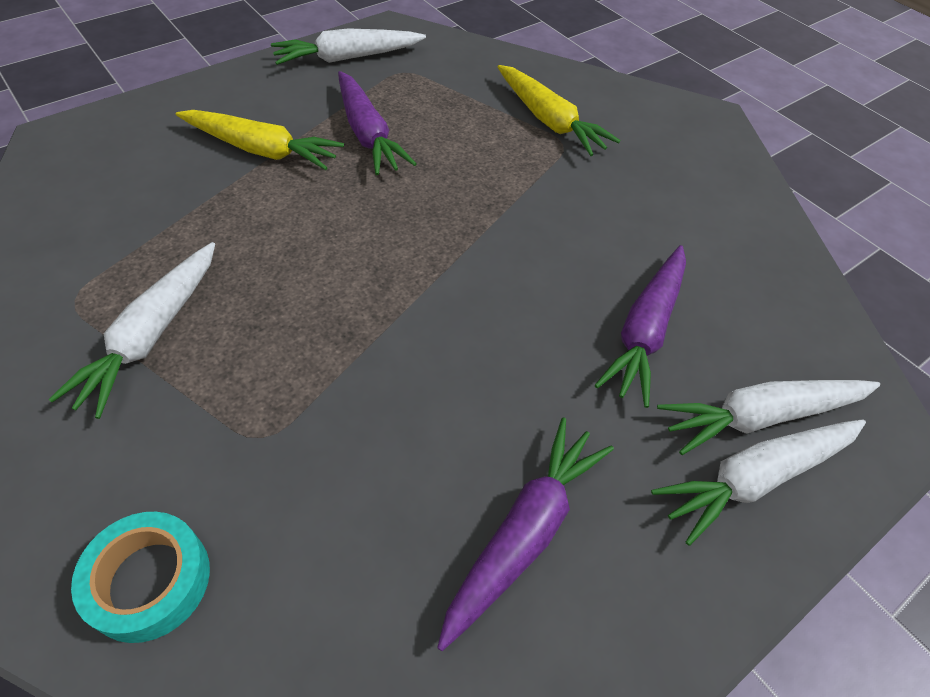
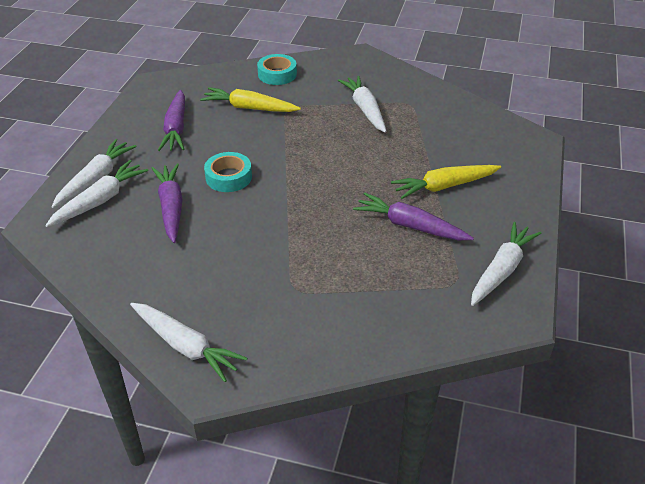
camera: 145 degrees right, 10 degrees down
yellow carrot [498,65,621,156] -> yellow carrot moved to [200,87,301,112]
none -> white carrot [130,303,247,382]
none -> turquoise tape [204,152,252,192]

